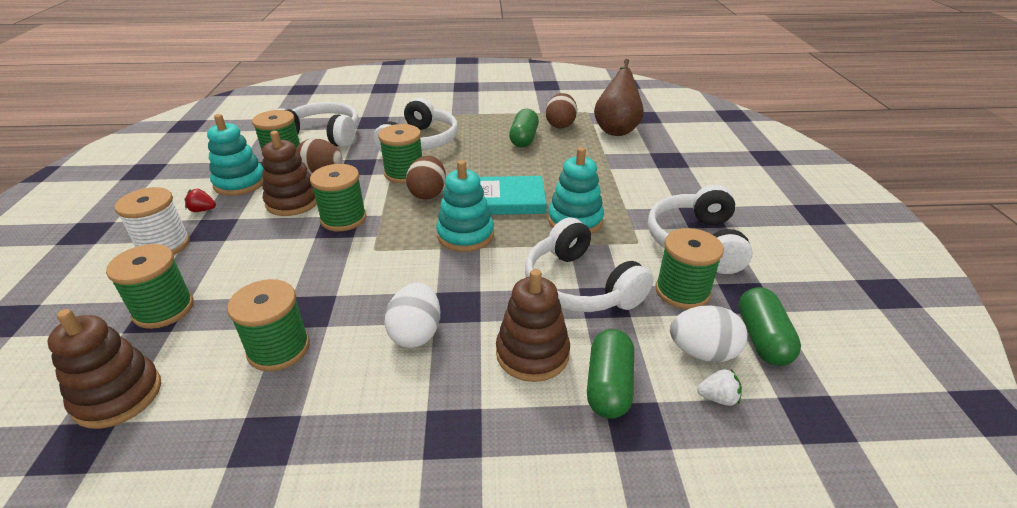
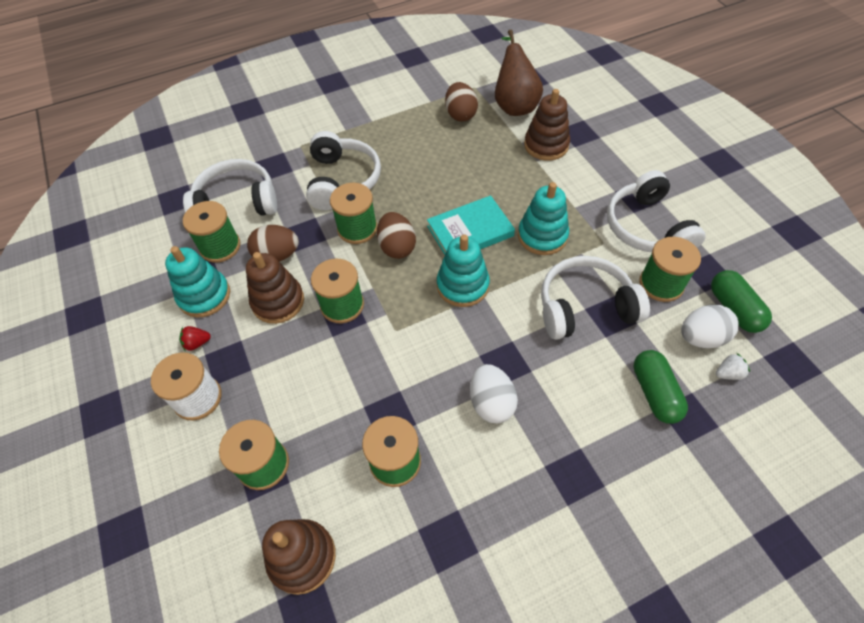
camera: 20 degrees left, 20 degrees up
brown stacking toy [496,269,570,382] -> brown stacking toy moved to [524,89,570,161]
green capsule [509,109,539,147] -> none
white headphones [525,217,653,312] -> white headphones turned 135 degrees clockwise [541,256,650,340]

